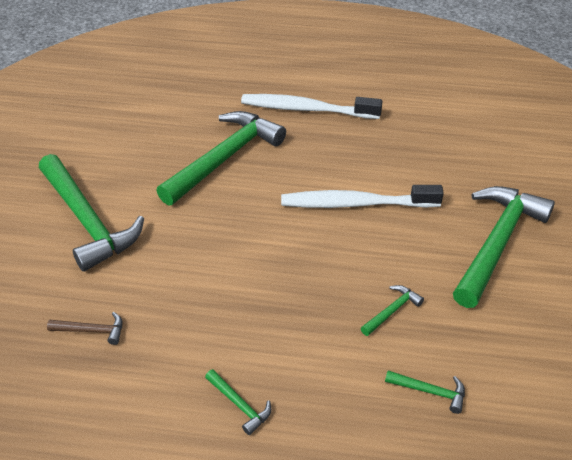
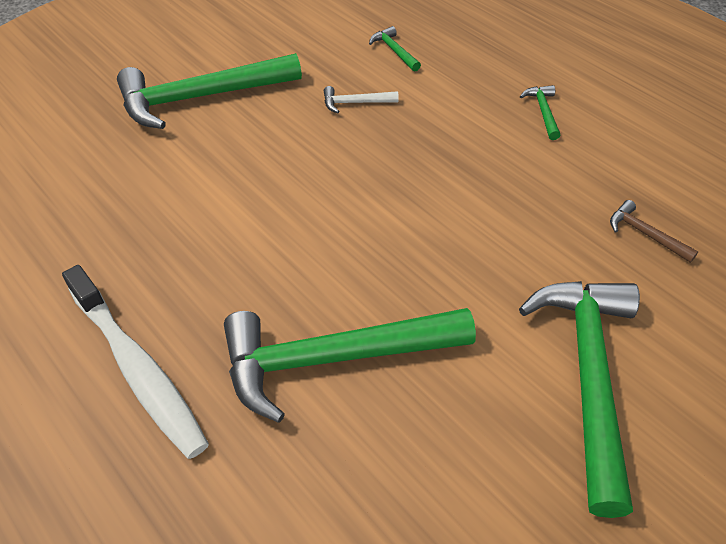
camera: 140 degrees left, 5 degrees up
white toothbrush [281,185,444,208] -> none
green hammer [361,285,424,336] -> white hammer [324,86,399,113]

